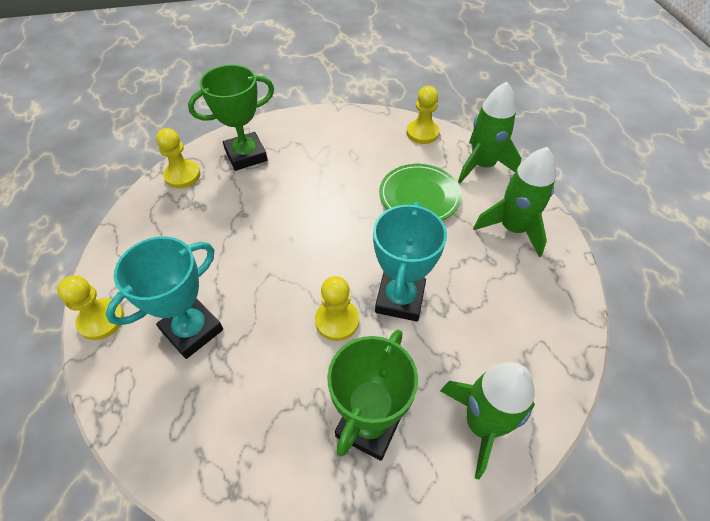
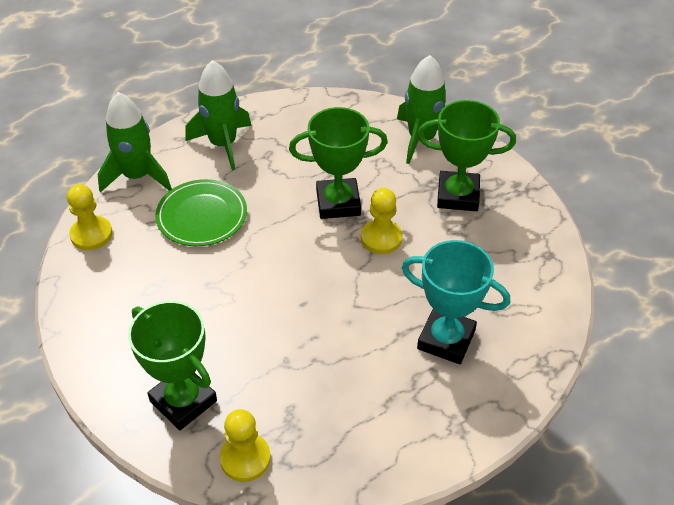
camera: 110 degrees left, 5 degrees down
yellow pawn [57,276,124,340] -> none
turquoise trophy [373,202,447,322] -> green trophy [289,107,388,219]

